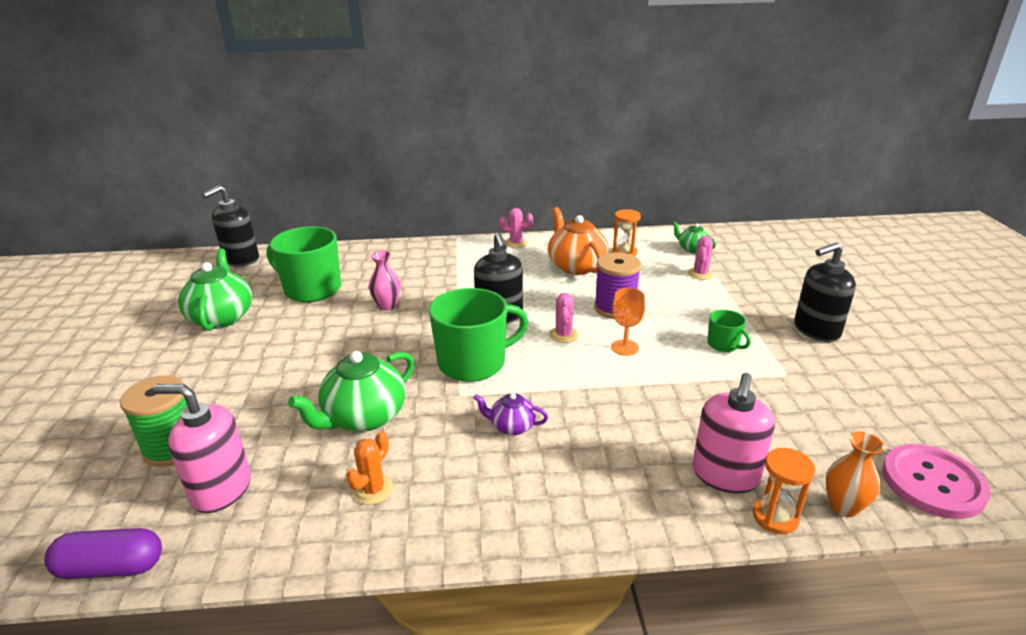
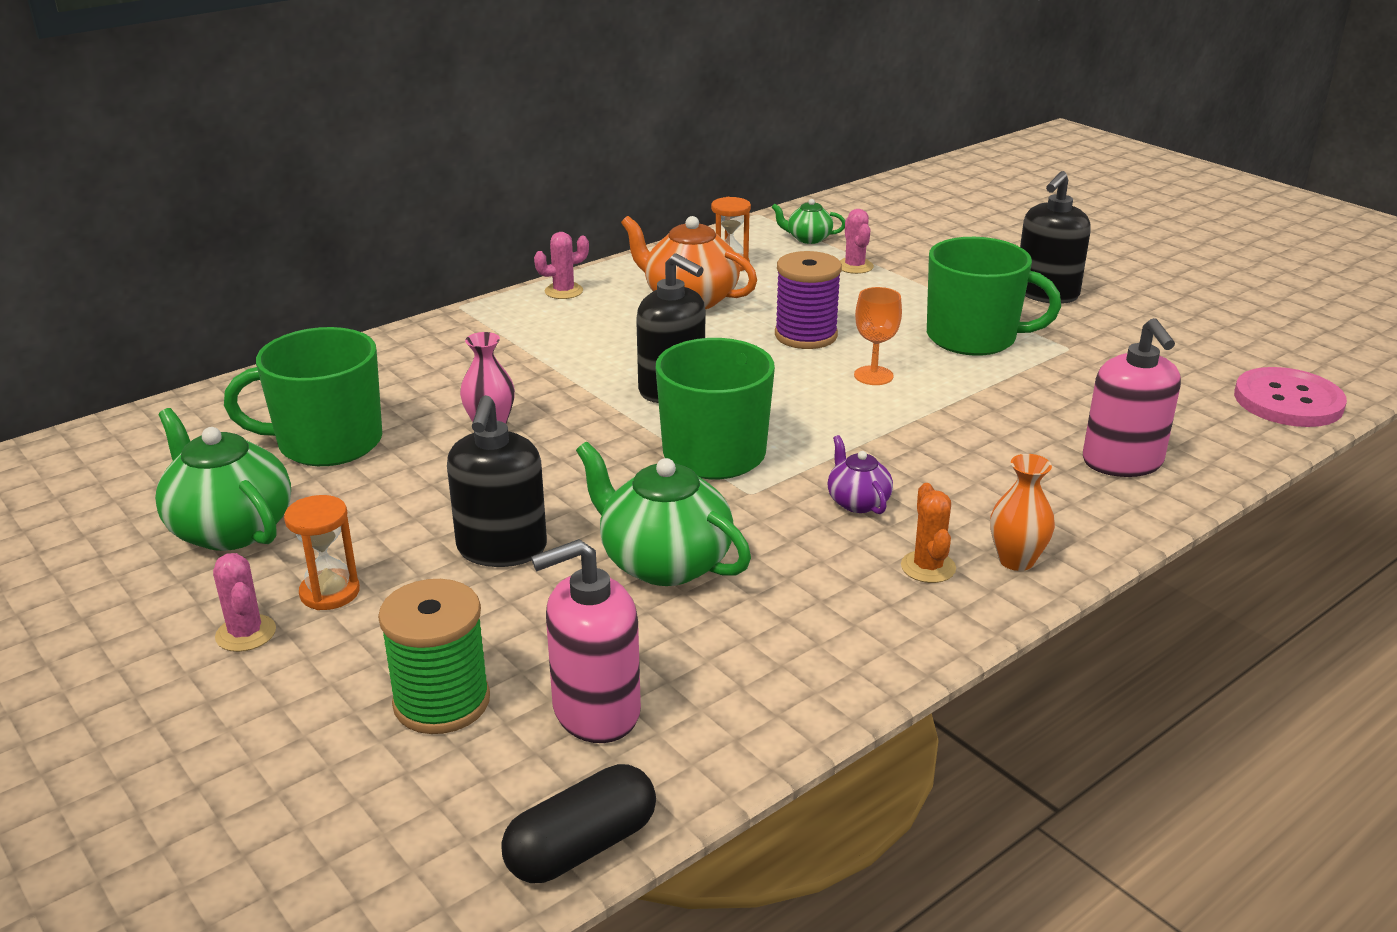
camera: 35 degrees left, 0 degrees up
purple capsule [44,528,162,579] -> black capsule [501,764,656,883]
black soap dispenser [202,185,259,267] -> black soap dispenser moved to [447,395,547,567]
green teapot [288,351,415,432] -> green teapot turned 120 degrees clockwise [576,442,751,586]
orange cactus [346,431,393,505] -> orange cactus moved to [901,483,956,583]
purple teapot [474,393,548,435] -> purple teapot turned 90 degrees clockwise [827,435,893,514]
pink cactus [549,293,579,343] -> pink cactus moved to [213,553,276,652]
green mug [707,310,751,352] -> green mug [927,237,1061,356], size x2.11
orange hourglass [753,448,815,535] -> orange hourglass moved to [284,495,360,610]
orange vase [826,431,884,517] -> orange vase moved to [990,454,1055,571]

